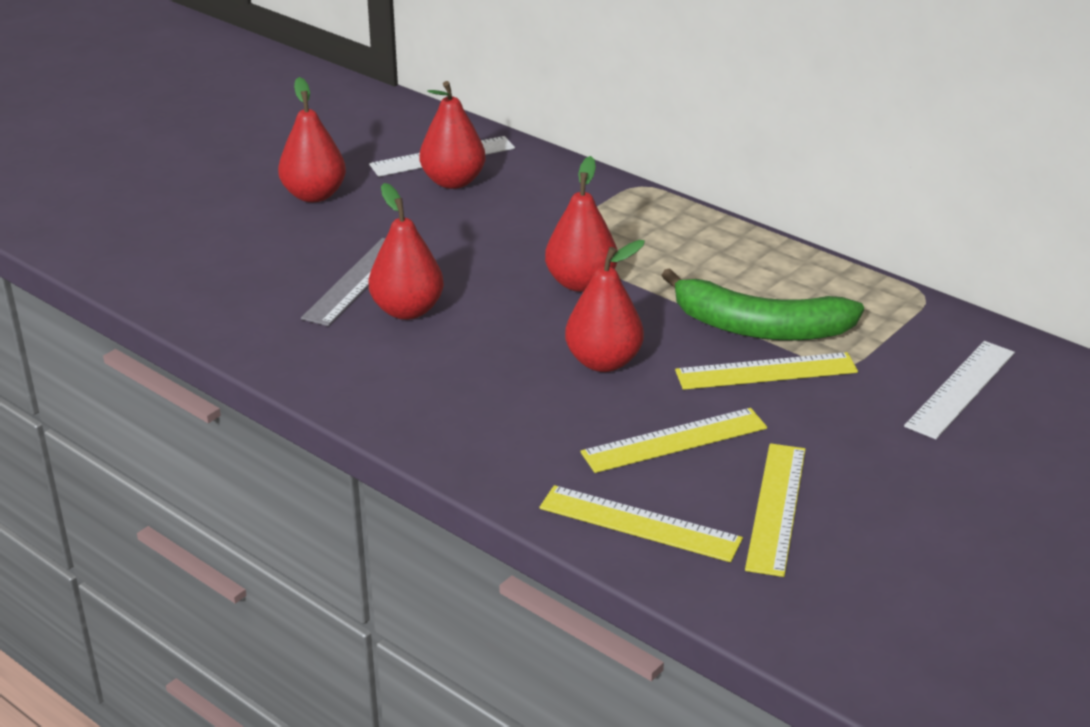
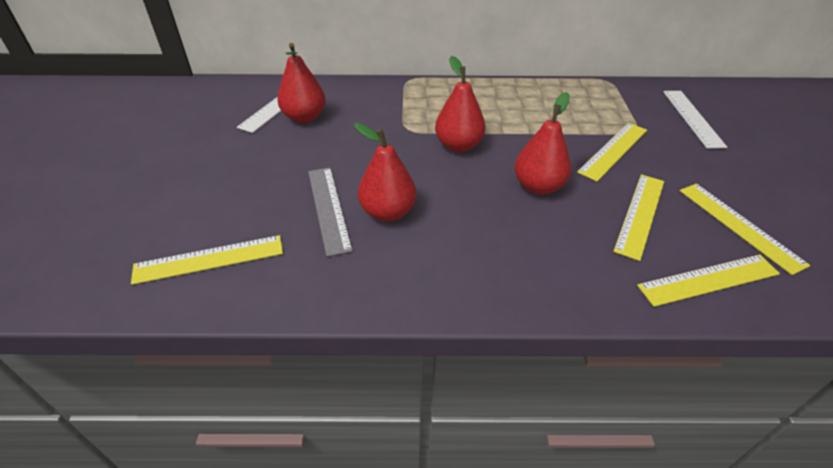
camera: 40 degrees left, 10 degrees up
red pear [278,77,346,202] -> none
green banana [661,268,864,341] -> none
none -> yellow ruler [131,235,283,285]

